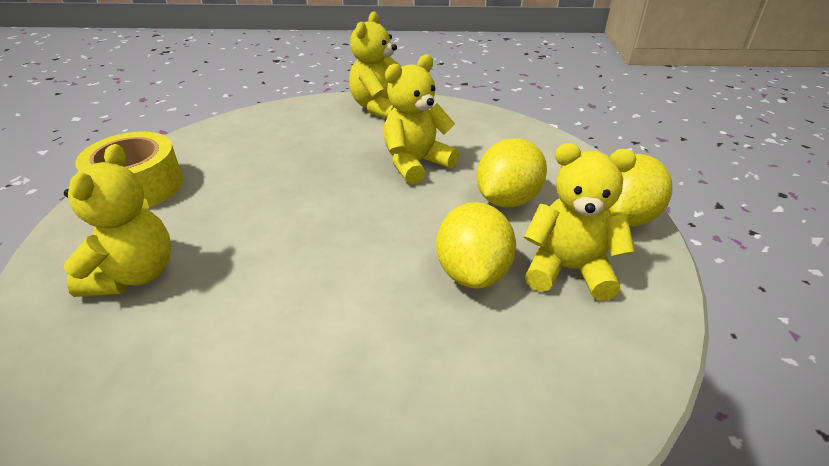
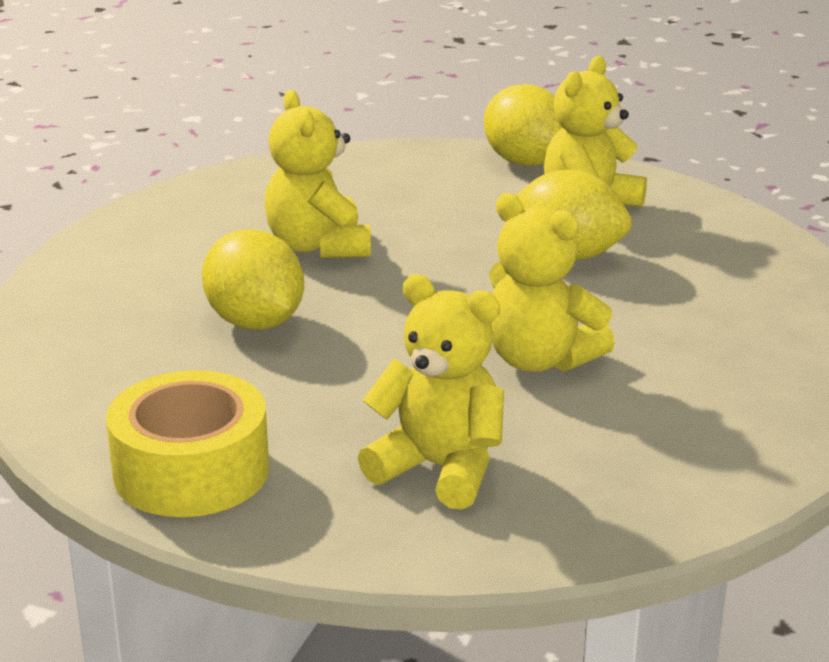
camera: 70 degrees left, 10 degrees down
yellow teddy bear [349,12,402,118] -> yellow teddy bear moved to [489,193,615,372]
yellow lemon [476,138,547,207] -> yellow lemon moved to [202,229,304,330]

